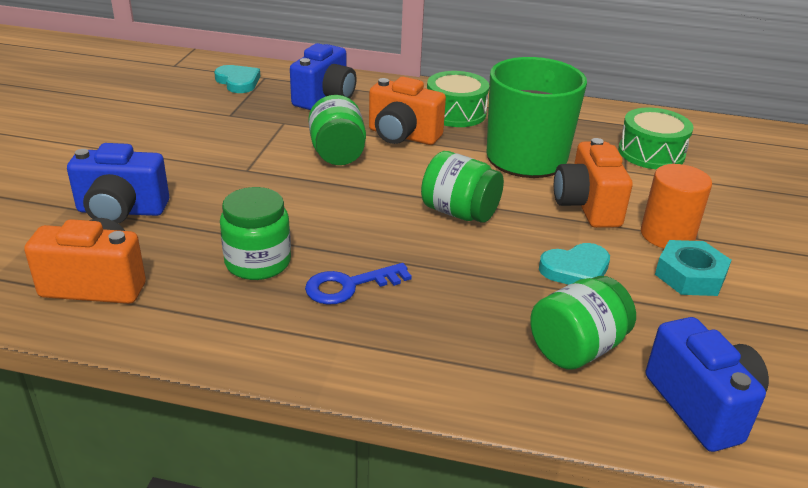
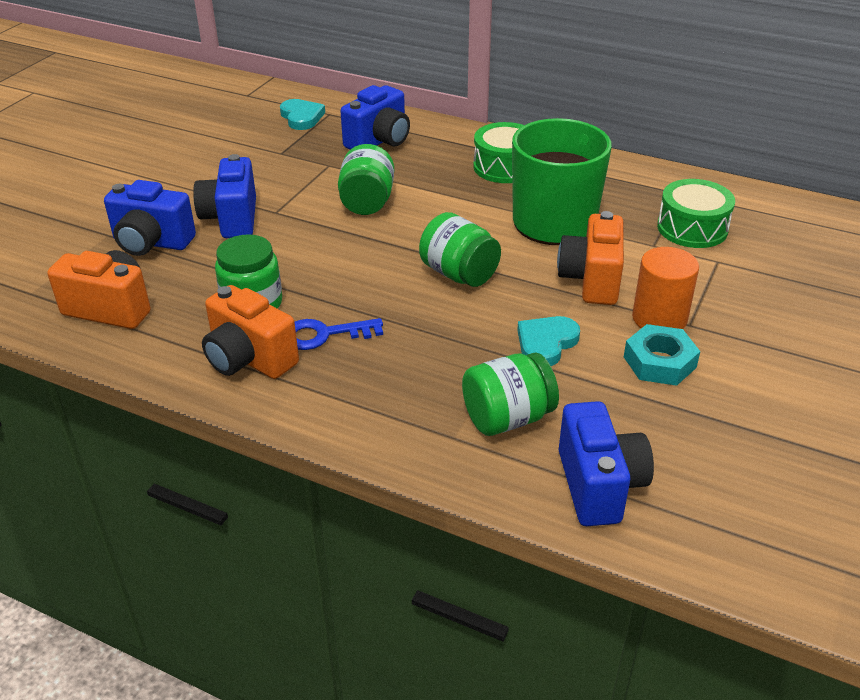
camera: 15 degrees right, 5 degrees up
orange camera [369,77,446,145] -> orange camera moved to [202,285,299,379]
turquoise heart [539,243,610,285] -> turquoise heart turned 135 degrees clockwise [517,316,580,366]
none -> blue camera [193,154,256,238]

